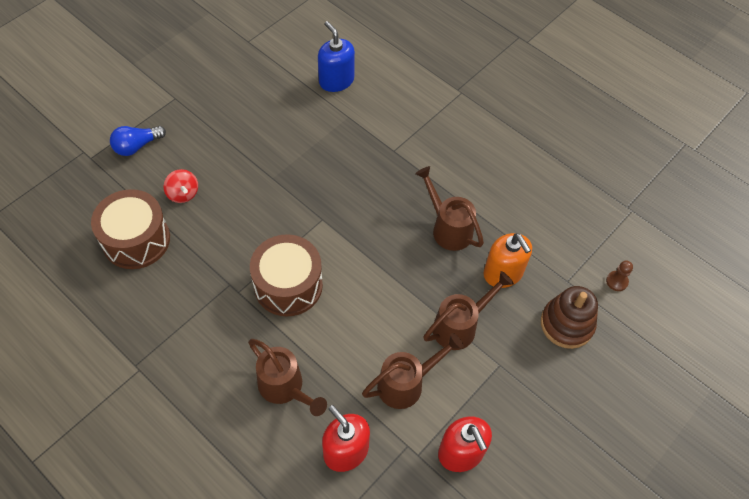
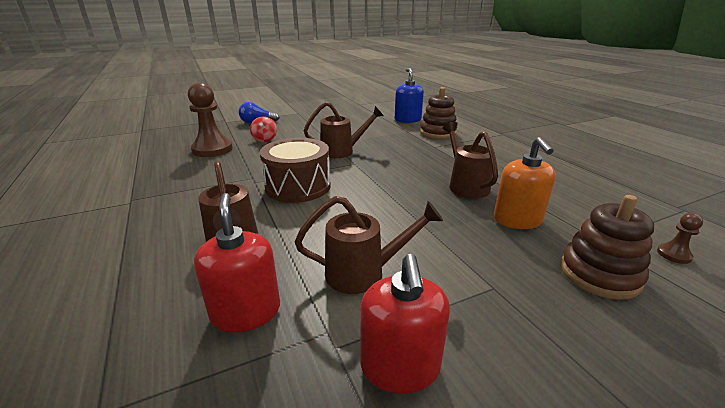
camera: 25 degrees right, 30 degrees down
brown drum [91,189,170,269] -> brown pawn [188,83,233,157]
brown watering can [423,271,514,350] -> brown watering can moved to [304,102,384,158]
none -> brown stacking toy [420,87,457,139]

